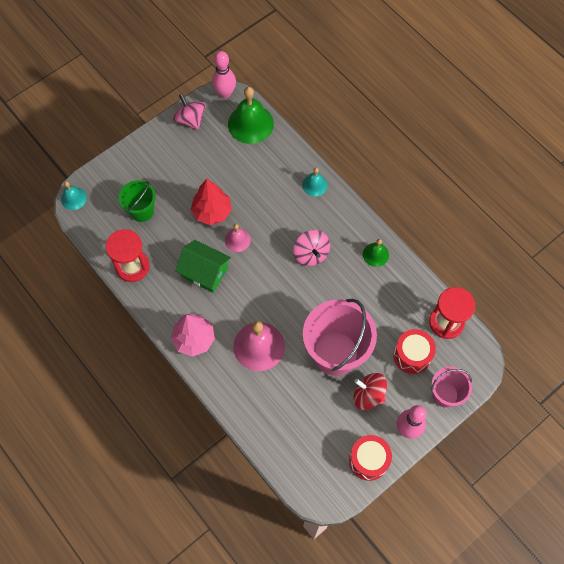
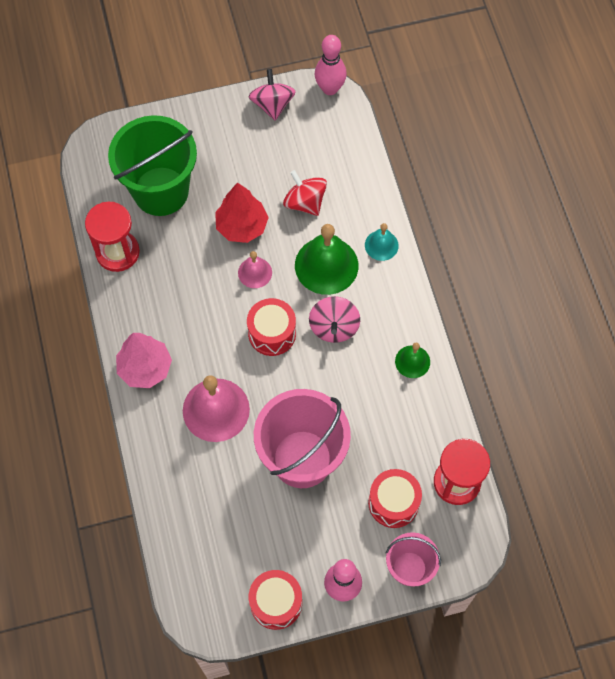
camera: 25 degrees right, 0 degrees up
turquoise bell [61,181,87,210] -> none
green bucket [119,180,156,222] -> green bucket [108,115,197,216], size x1.81
green house [175,240,231,293] -> none
green bell [228,87,274,144] -> green bell moved to [295,224,358,295]
red spinning top [354,373,387,410] -> red spinning top moved to [283,170,327,216]
none -> red drum [247,298,296,356]

